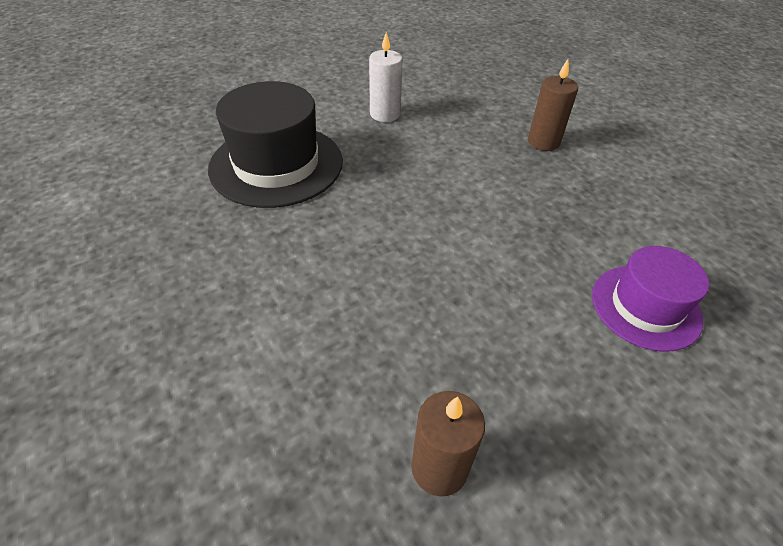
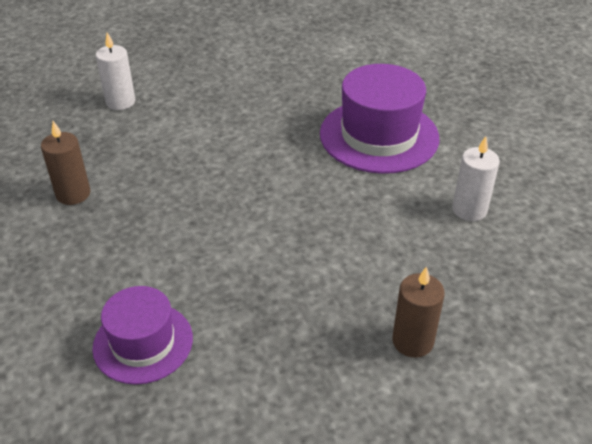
camera: 100 degrees right, 5 degrees down
black hat [208,81,343,208] -> purple hat [320,64,439,174]
none -> white candle [96,32,135,110]

